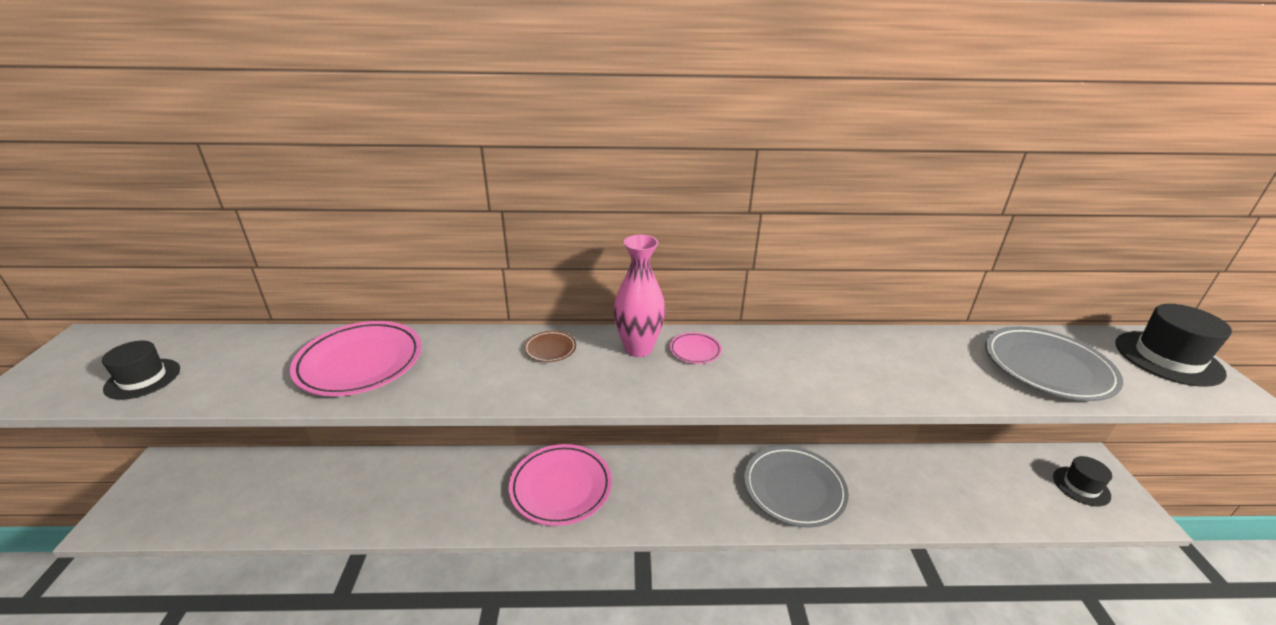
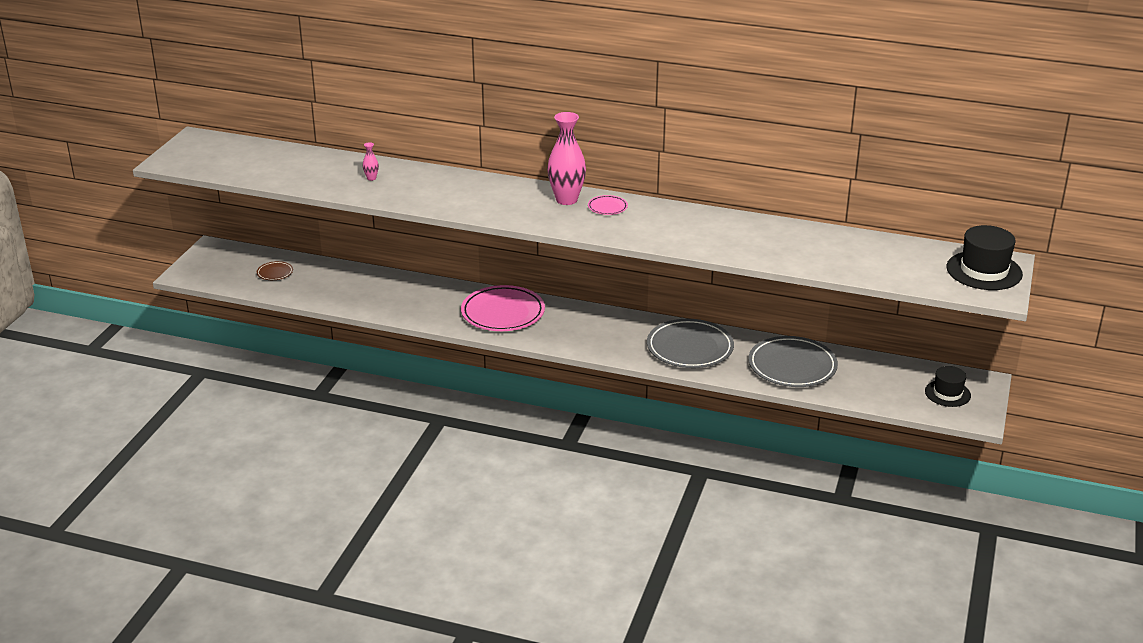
camera: 20 degrees right, 0 degrees up
black hat [102,341,180,400] -> none
pink plate [290,321,422,396] -> pink vase [363,142,379,181]
brown plate [524,331,576,362] -> brown plate moved to [257,261,293,280]
grey plate [985,327,1123,401] -> grey plate moved to [748,336,838,387]

